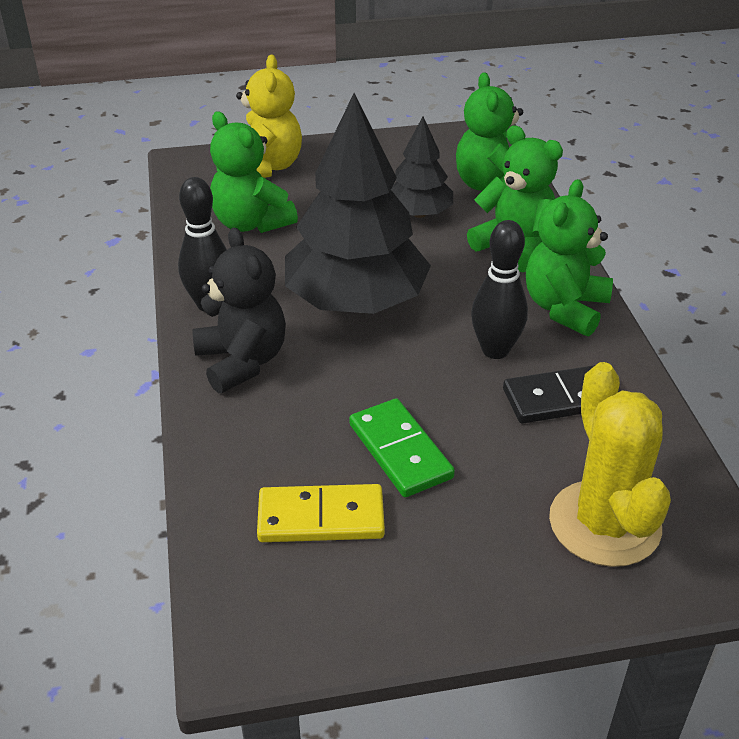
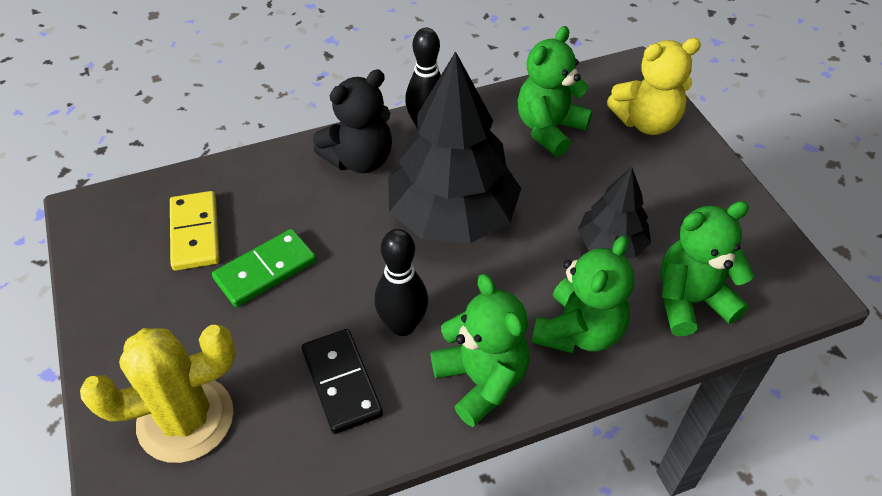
camera: 80 degrees right, 10 degrees up
green teddy bear [526,179,613,336] -> green teddy bear turned 45 degrees clockwise [431,274,529,427]

